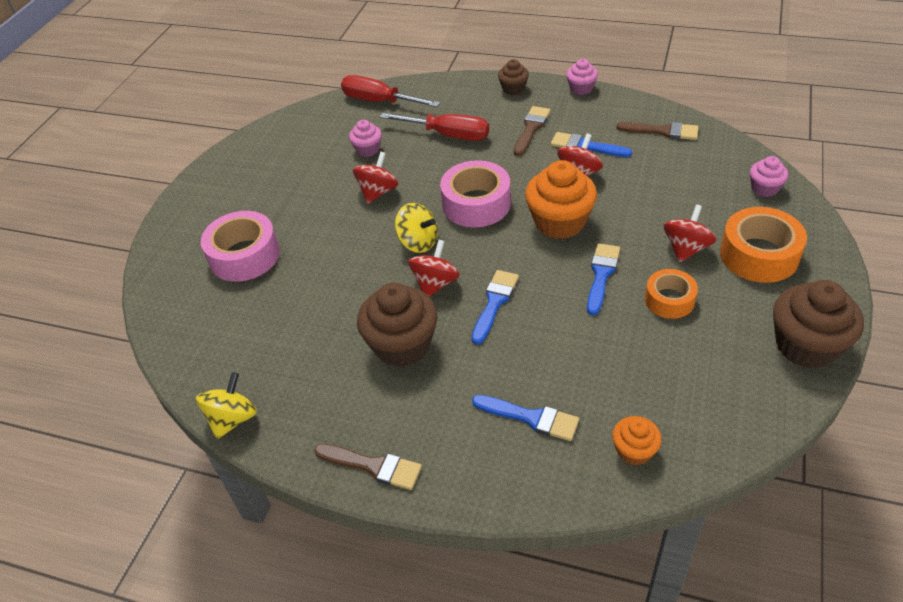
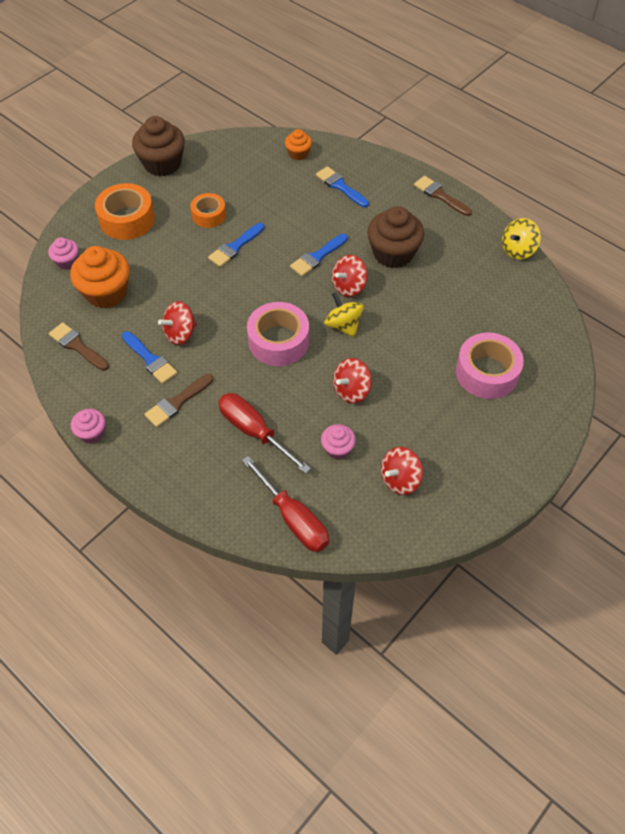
camera: 160 degrees left, 10 degrees up
brown cupcake [498,59,529,95] -> none
orange cupcake [525,160,597,239] -> orange cupcake moved to [70,246,130,308]
red spinning top [664,204,716,263] -> red spinning top moved to [381,447,423,495]

